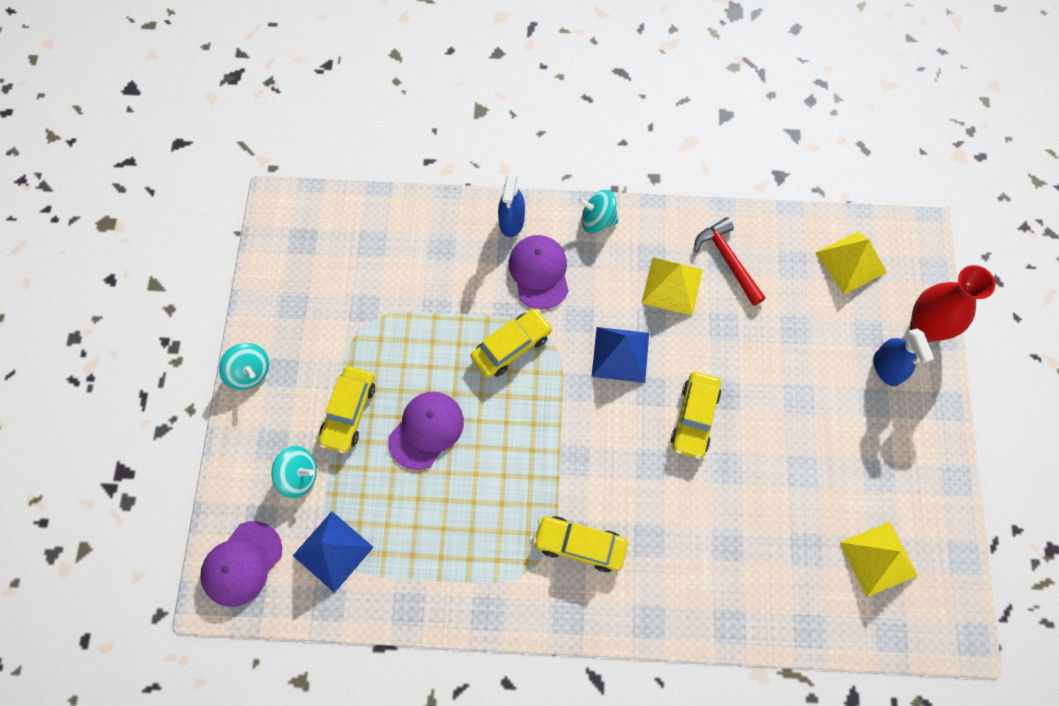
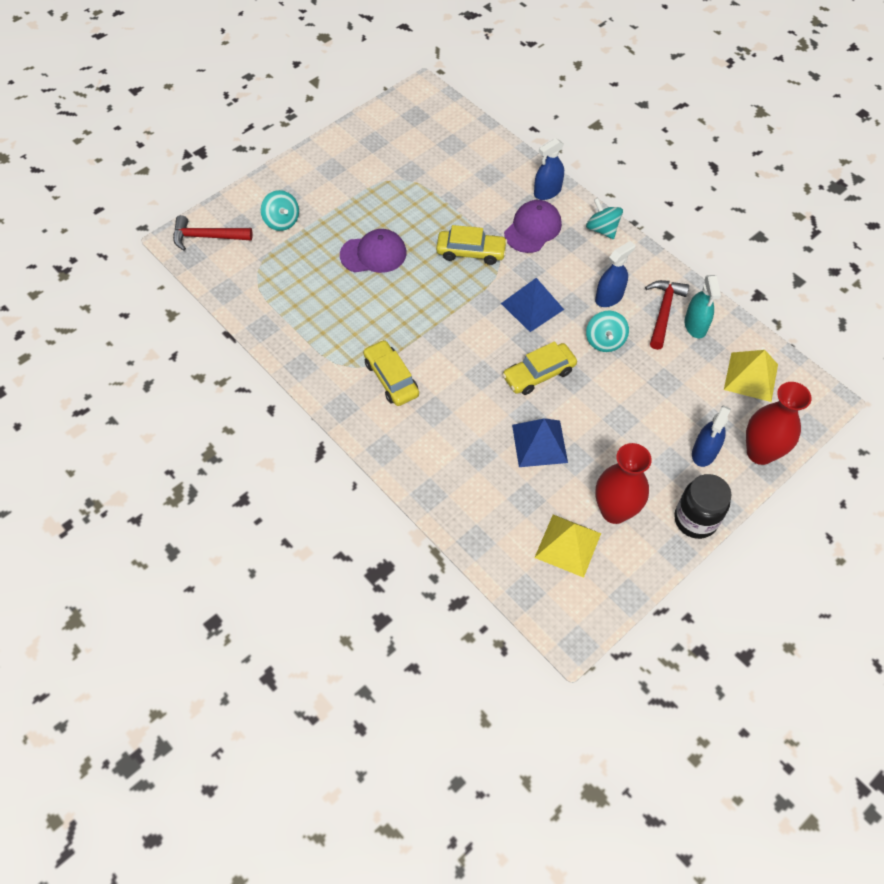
camera: 45 degrees right, 10 degrees down
purple cap [200,521,282,607] -> red hammer [173,215,253,251]
turquoise spinning top [219,343,269,390] -> turquoise spinning top moved to [586,311,629,352]
blue pyramid [293,512,374,593] -> blue pyramid moved to [512,418,568,467]
yellow car [318,366,375,453] -> none
yellow pyramid [641,257,703,316] -> blue spray bottle [595,241,635,307]
none -> red vase [595,443,652,524]
none -> black jar [674,474,731,539]
none -> turquoise spray bottle [685,275,721,339]

